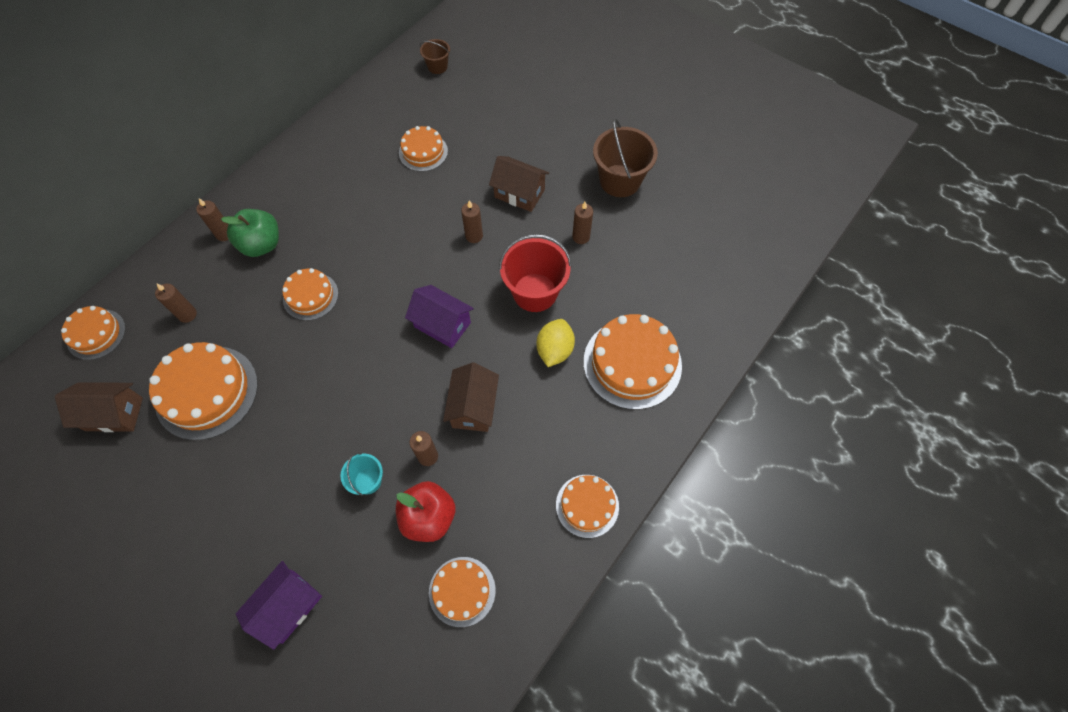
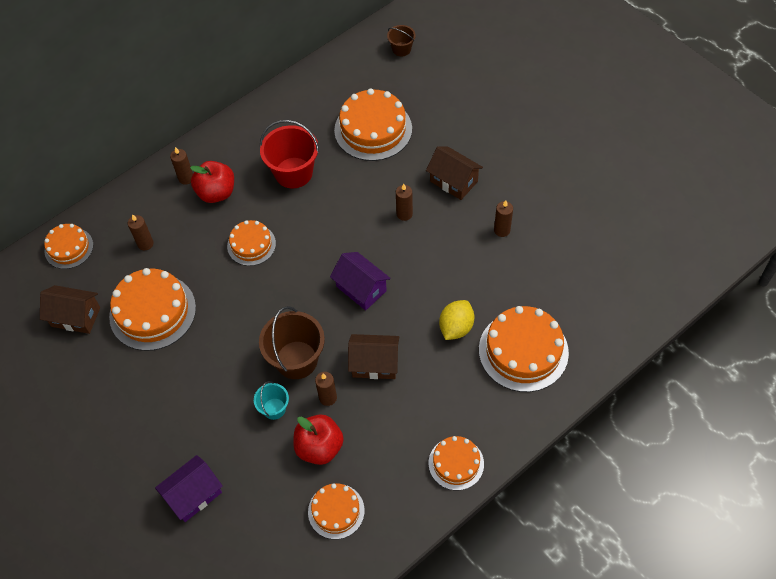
camera: 15 degrees right, 5 degrees down
green apple [221,209,279,257] -> red apple [190,161,234,203]
orange cake [399,126,448,172] -> orange cake [334,88,412,161], size x1.71
brown house [443,362,499,432] -> brown house turned 75 degrees clockwise [348,334,399,379]
red bucket [499,234,572,312] -> red bucket moved to [260,120,319,188]
brown bucket [593,118,658,197] -> brown bucket moved to [259,306,325,379]

